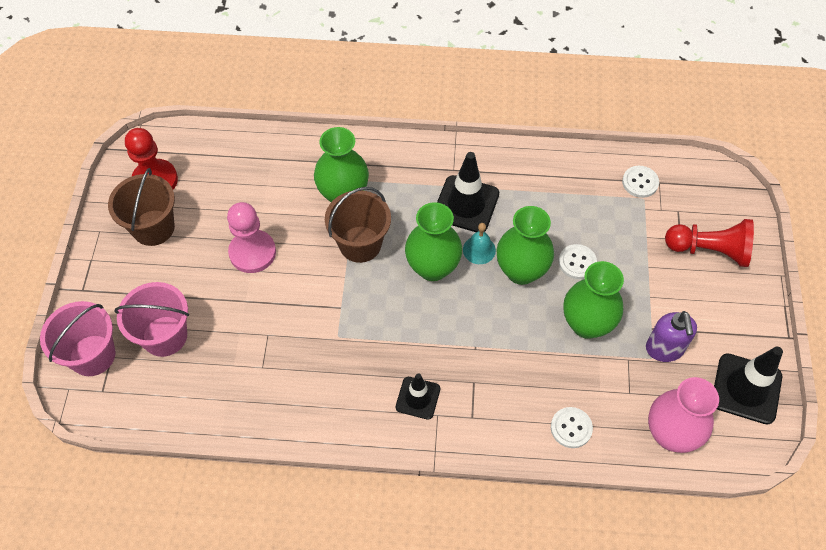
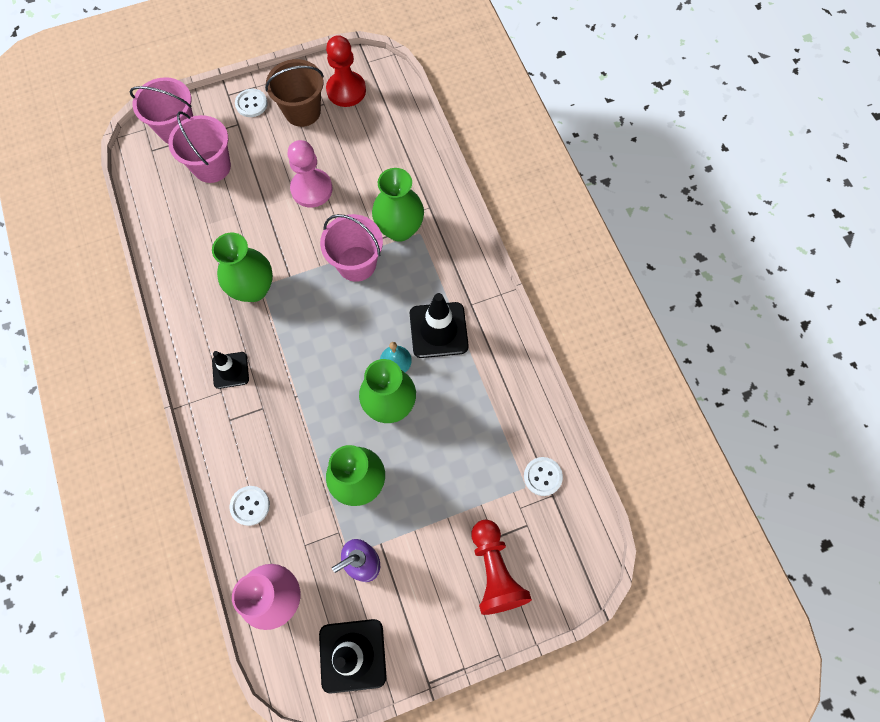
camera: 65 degrees right, 10 degrees up
brown bucket [325,187,391,263] -> pink bucket [320,214,383,282]
green vase [405,202,462,281] -> green vase moved to [212,232,273,302]
white button [559,244,597,279] -> white button moved to [235,89,268,117]

